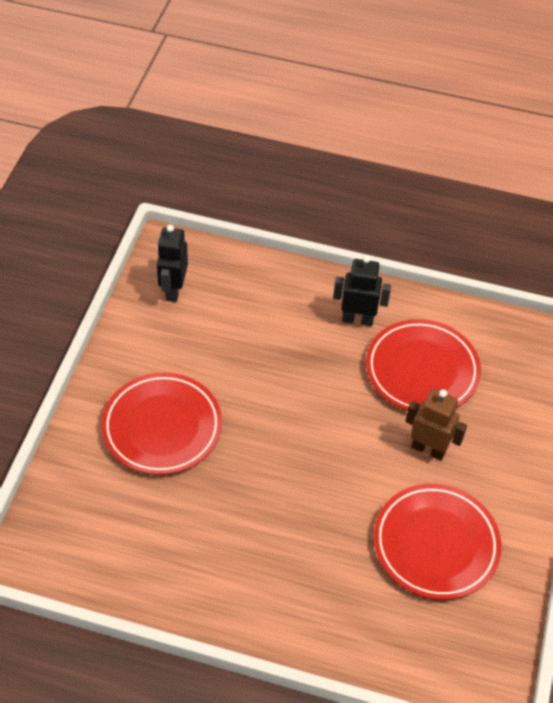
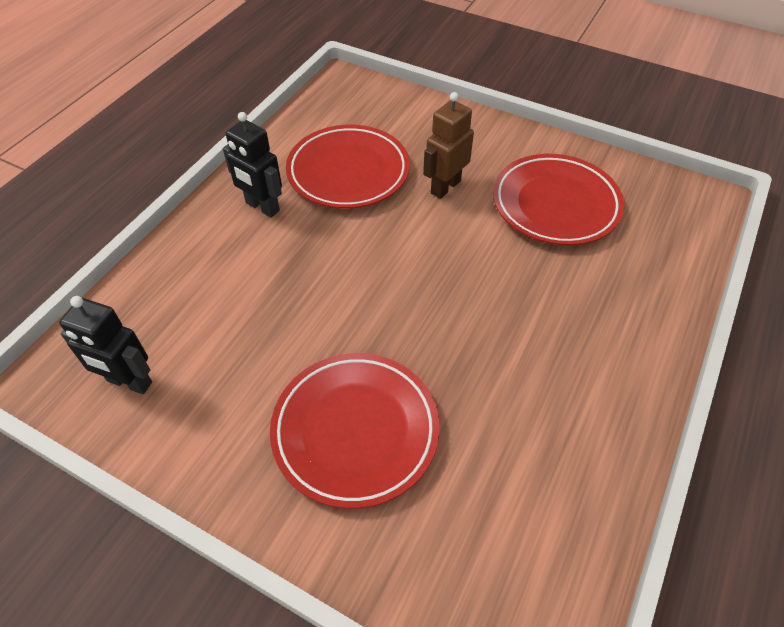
camera: 75 degrees left, 0 degrees up
black robot [333,256,391,326] -> black robot turned 75 degrees counterclockwise [223,112,282,218]

